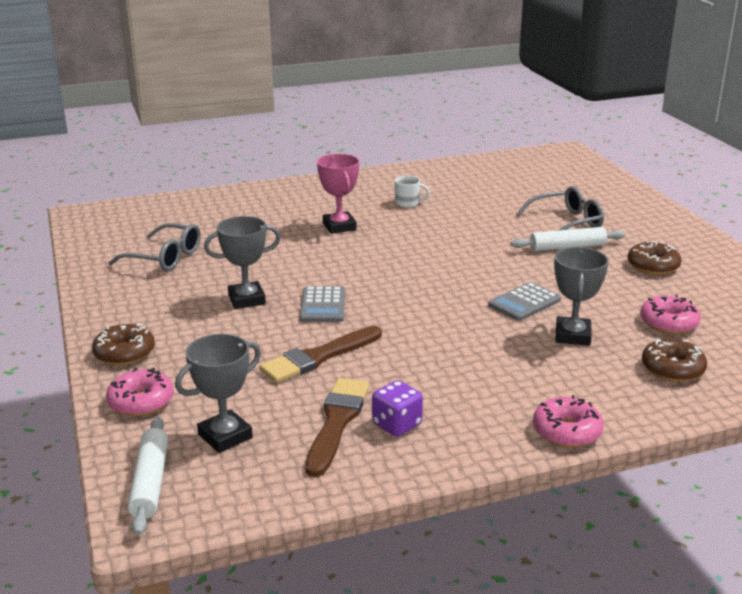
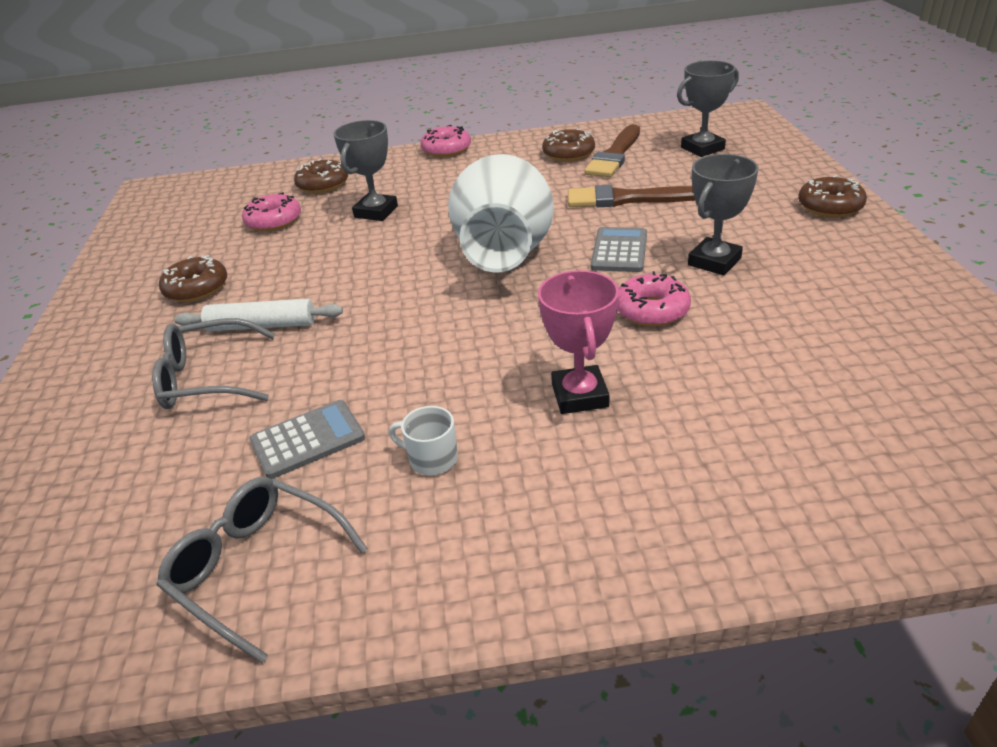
camera: 165 degrees left, 10 degrees up
pink donut [106,368,174,416] -> pink donut moved to [617,271,691,326]
grey glasses [108,223,201,271] -> grey glasses moved to [157,477,368,663]
white rolling pin [128,417,168,535] -> none
grey trophy [204,216,281,309] -> grey trophy turned 45 degrees counterclockwise [688,154,759,275]
brown brush [259,326,382,383] -> brown brush turned 150 degrees counterclockwise [568,185,695,207]
purple dice [372,380,423,437] -> brown donut [542,128,595,162]
grey calculator [488,282,561,321] -> grey calculator moved to [249,400,365,479]
none -> white vase [448,154,554,273]

